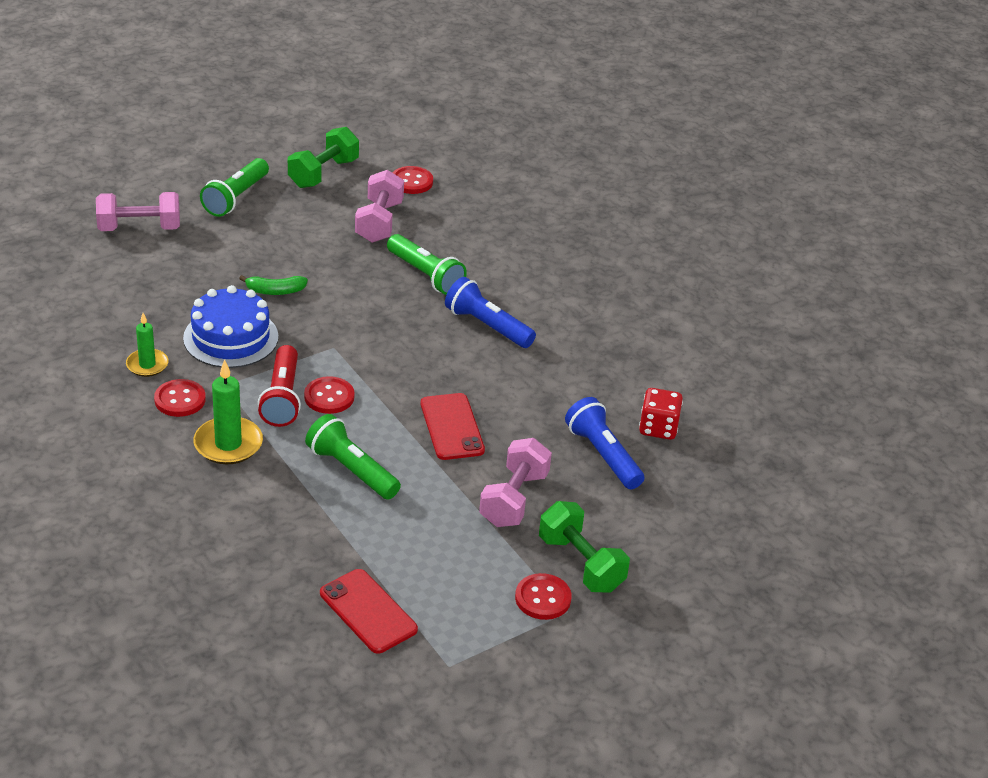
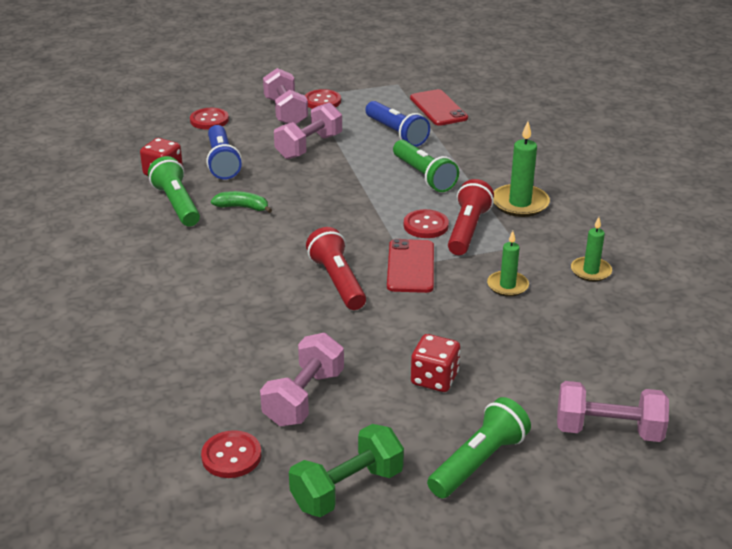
camera: 160 degrees left, 5 degrees down
red button [154,379,206,417] -> red button moved to [190,108,229,130]
blue cake [183,285,279,368] -> green candle [487,231,529,297]
green banana [239,275,308,295] -> green banana moved to [211,191,272,213]
green flashlight [387,234,467,295] -> green flashlight moved to [148,156,200,227]
red phone [421,393,485,460] -> red phone moved to [387,239,434,293]
blue flashlight [445,277,536,348] -> blue flashlight moved to [365,101,430,147]
green dumbbell [539,501,630,593] -> pink dumbbell [263,68,308,124]
none -> red flashlight [306,227,366,310]
none -> red dice [411,334,460,392]

